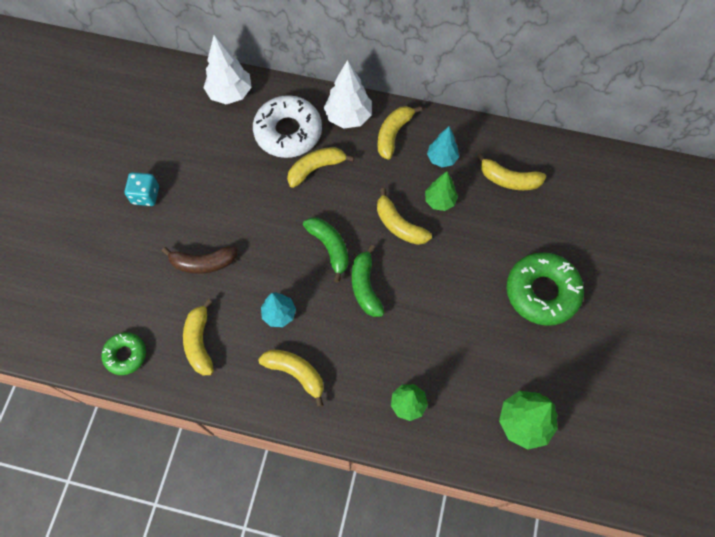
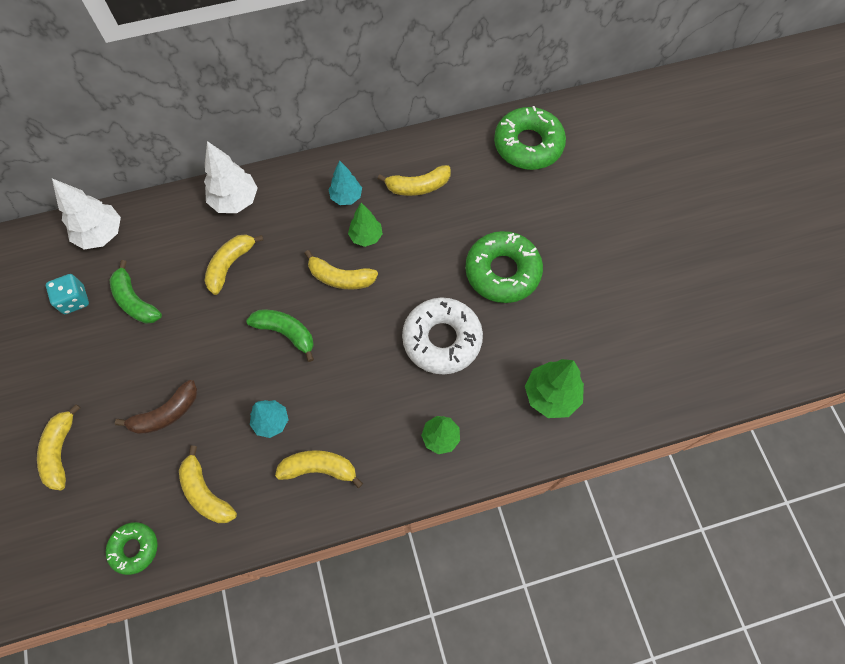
camera: 30 degrees left, 0 degrees up
turquoise dice [125,172,159,206] -> turquoise dice moved to [46,274,89,314]
white donut [253,95,322,158] -> white donut moved to [402,297,483,375]
green banana [352,245,385,317] -> green banana moved to [110,260,162,324]
yellow banana [378,106,422,160] -> yellow banana moved to [37,404,80,490]
none -> green donut [494,106,566,170]

